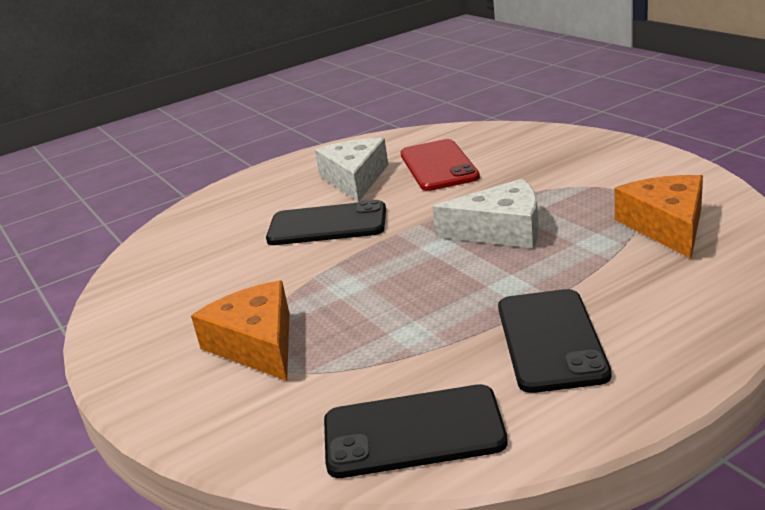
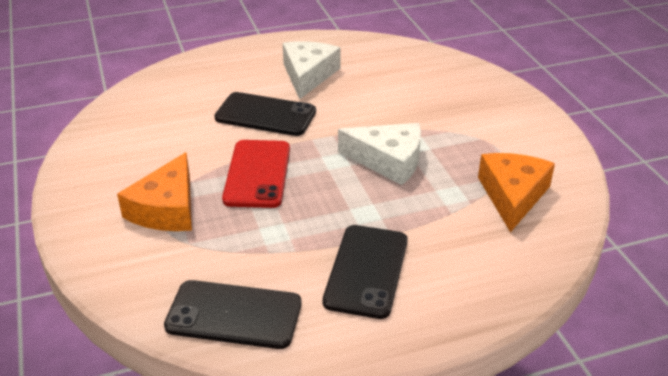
camera: 10 degrees right, 10 degrees up
orange cheese [191,280,290,381] -> orange cheese turned 150 degrees counterclockwise [117,152,192,231]
red phone [401,139,480,191] -> red phone moved to [222,140,290,208]

